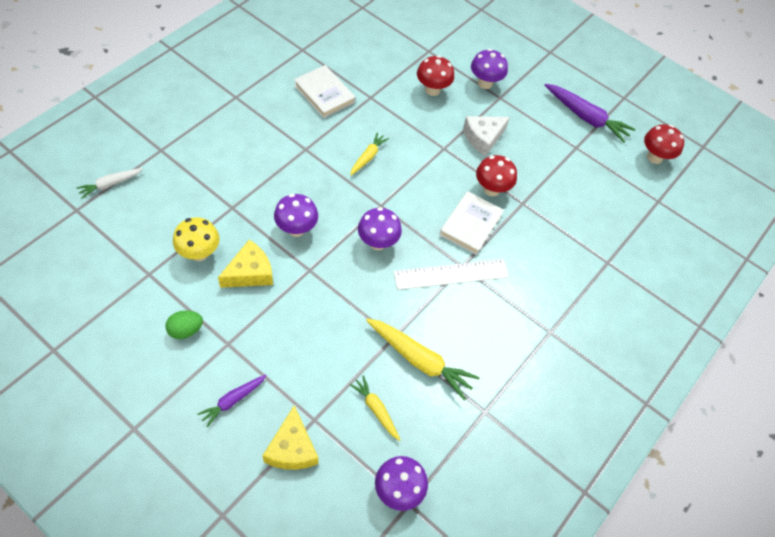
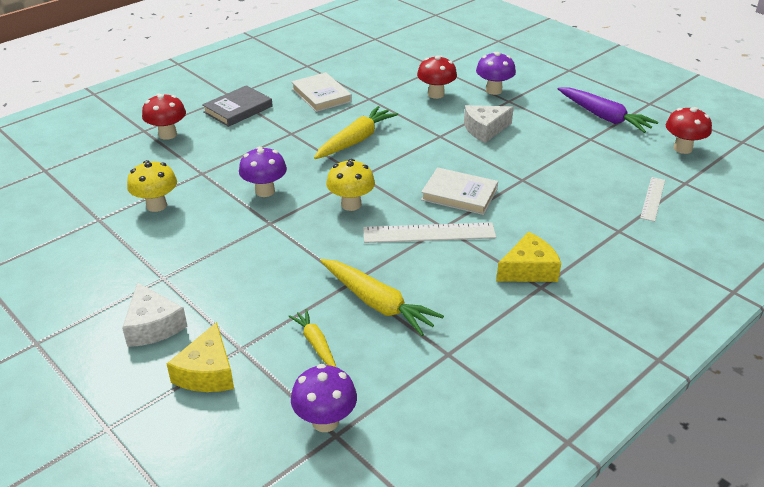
camera: 15 degrees right, 20 degrees down
white carrot [76,168,143,199] -> none
green egg [165,310,203,339] -> none
purple carrot [197,374,267,427] -> white cheese [122,282,187,347]
yellow cheese [218,240,273,288] -> yellow cheese moved to [496,232,561,282]
yellow carrot [350,132,389,175] -> yellow carrot [314,106,398,159], size x1.74
purple mushroom [358,207,402,250] -> yellow mushroom [326,159,375,211]
white book [439,191,504,255] -> white book turned 75 degrees clockwise [421,167,498,215]
red mushroom [476,155,517,196] -> red mushroom moved to [142,94,186,140]
none -> grey book [202,85,273,127]
none -> white ruler [640,177,665,222]

